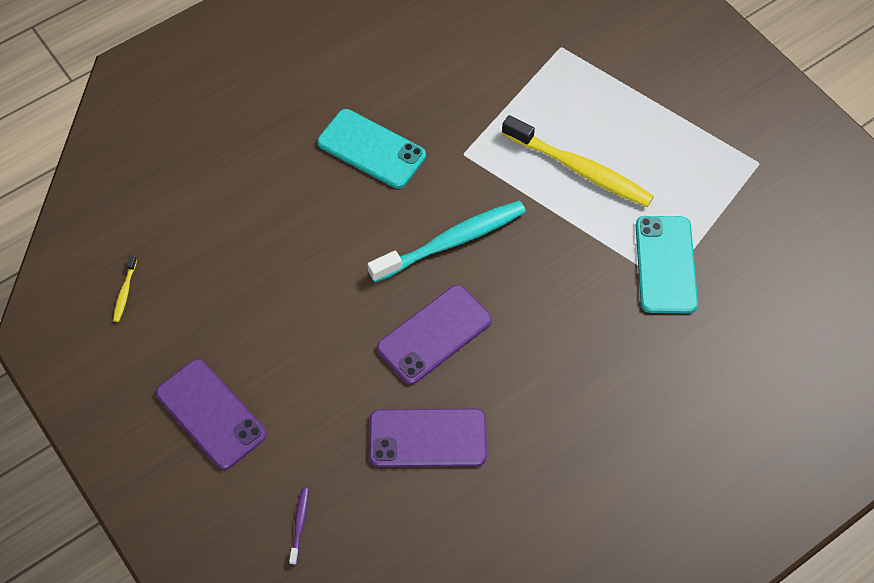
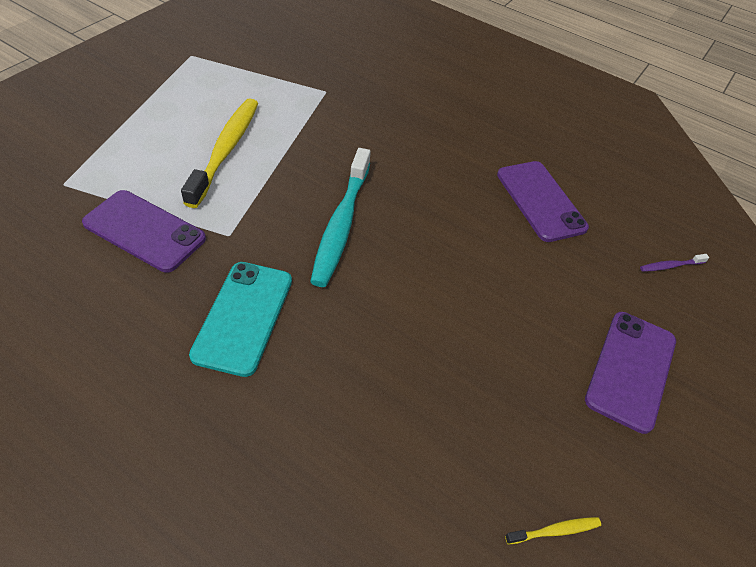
camera: 115 degrees left, 10 degrees down
turquoise toothbrush [367,201,526,283] -> turquoise toothbrush turned 120 degrees counterclockwise [310,148,371,287]
purple phone [377,285,492,384] -> purple phone moved to [82,190,206,272]
turquoise phone [636,216,698,313] -> none

